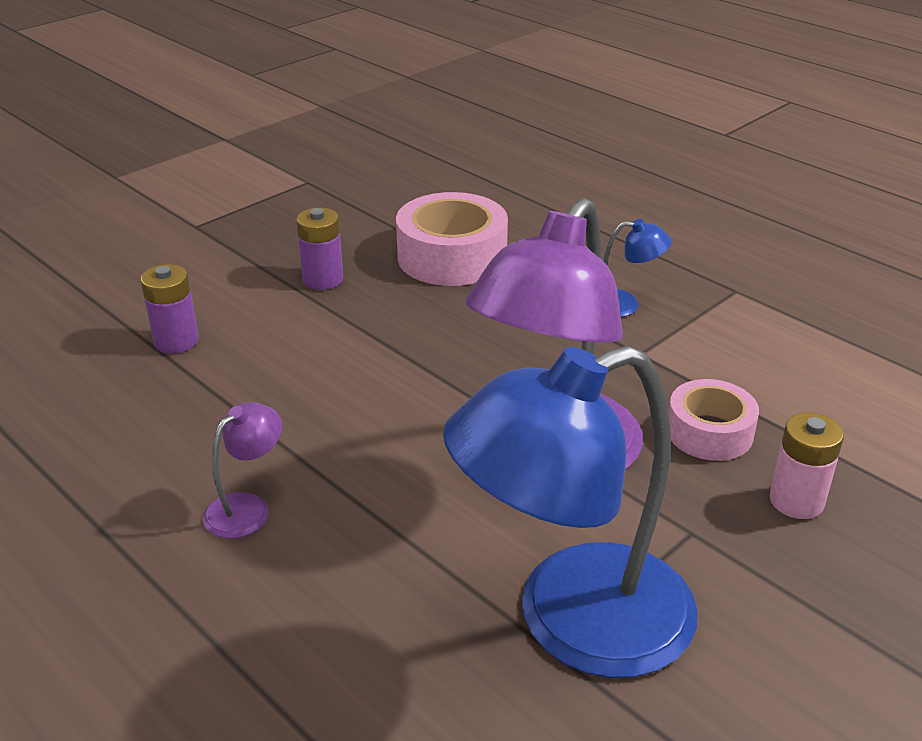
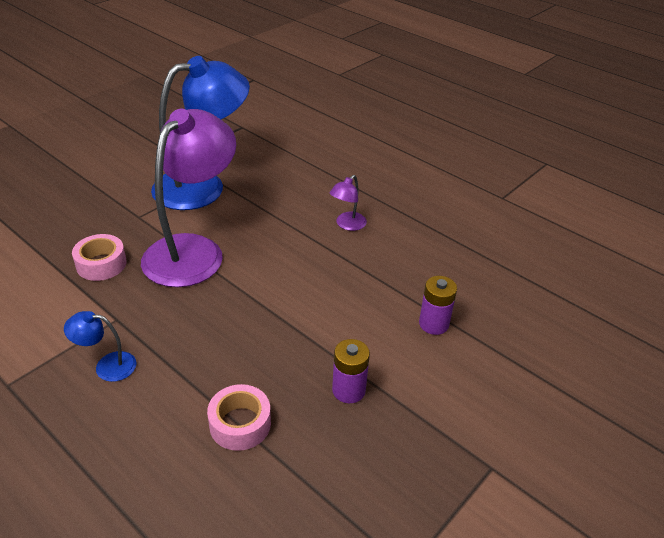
camera: 175 degrees right, 5 degrees up
pink tape [396,192,508,286] -> pink tape [207,384,271,451], size x0.62
pink battery [770,412,844,519] -> none

